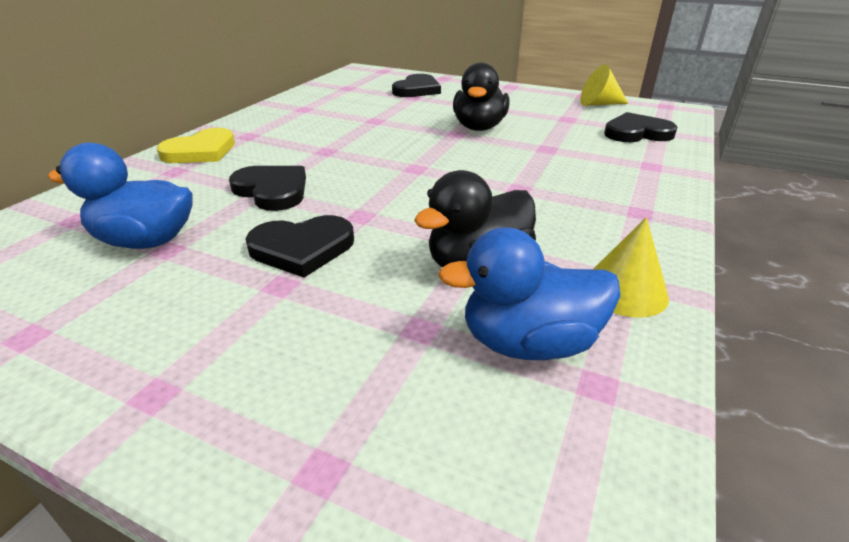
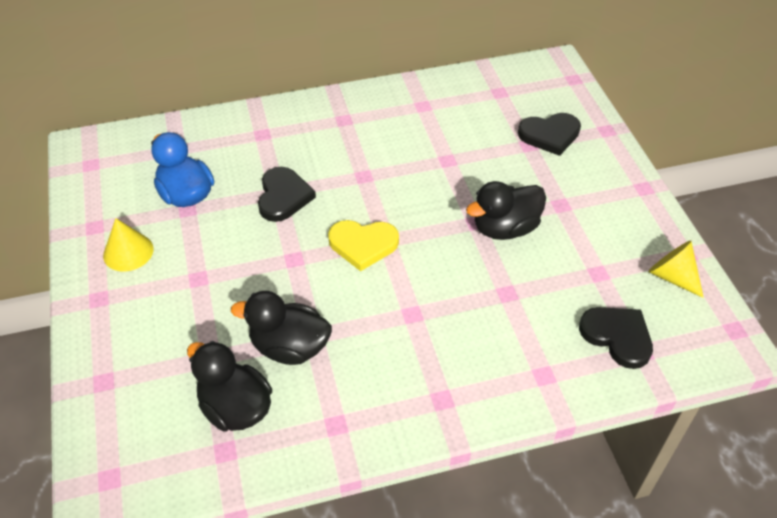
camera: 50 degrees right, 15 degrees up
yellow heart [157,128,235,163] -> yellow heart moved to [328,220,399,271]
black heart [245,215,354,278] -> none
blue duck [438,227,621,360] -> black duck [187,341,272,431]
yellow cone [594,217,669,318] -> yellow cone moved to [103,218,153,272]

